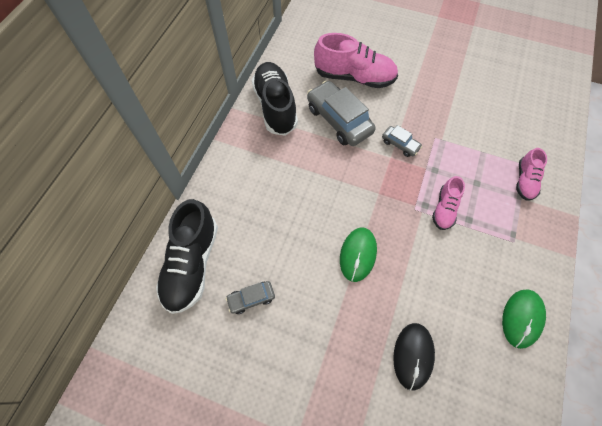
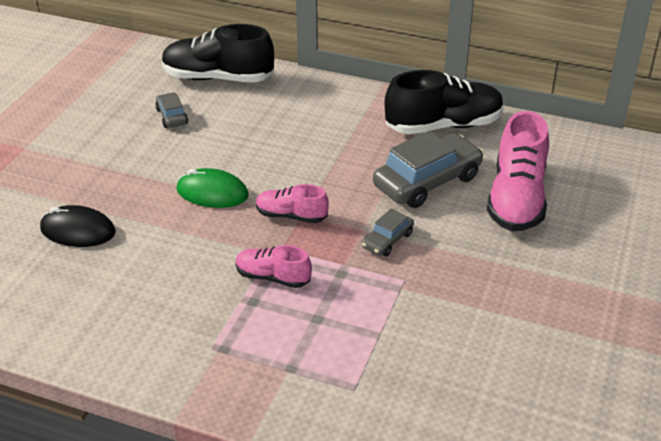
camera: 90 degrees right, 25 degrees down
green mouse [502,290,546,349] -> none
pink shoe [516,148,547,201] -> pink shoe moved to [256,184,329,223]

